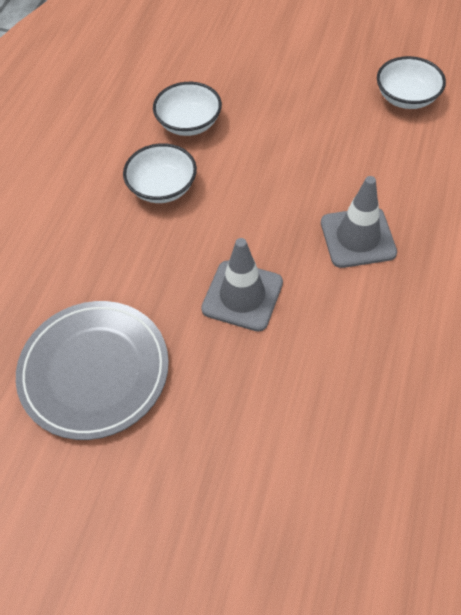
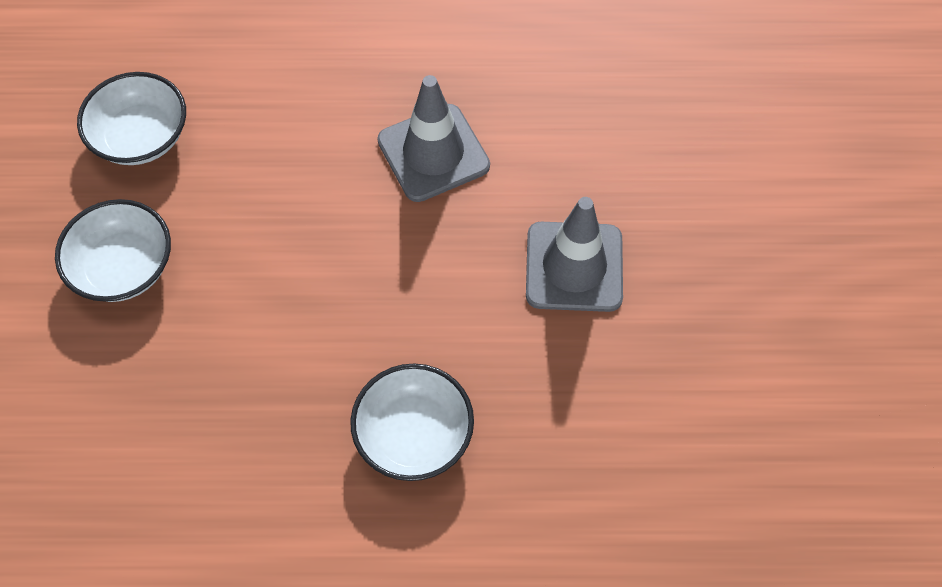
camera: 110 degrees left, 5 degrees up
grey plate [16,301,169,440] -> none
white bowl [153,82,222,136] -> white bowl moved to [55,199,171,302]

